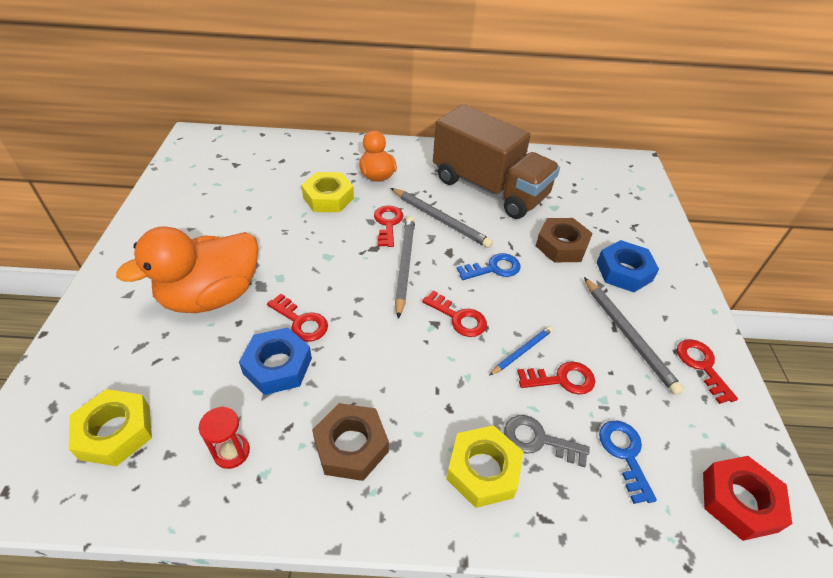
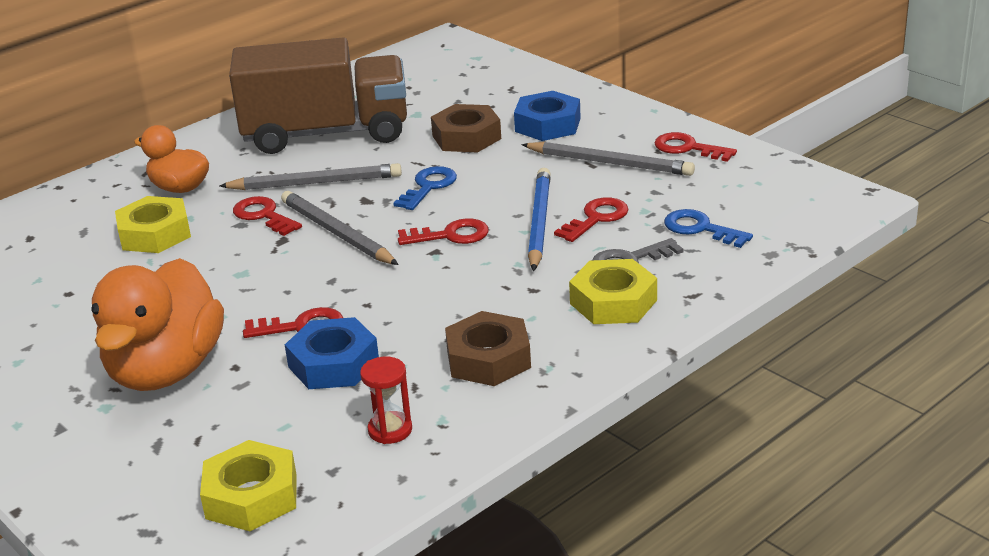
camera: 40 degrees left, 15 degrees down
blue pencil [489,326,553,376] -> blue pencil [528,168,551,271], size x1.74
red nut [703,456,792,541] -> none

